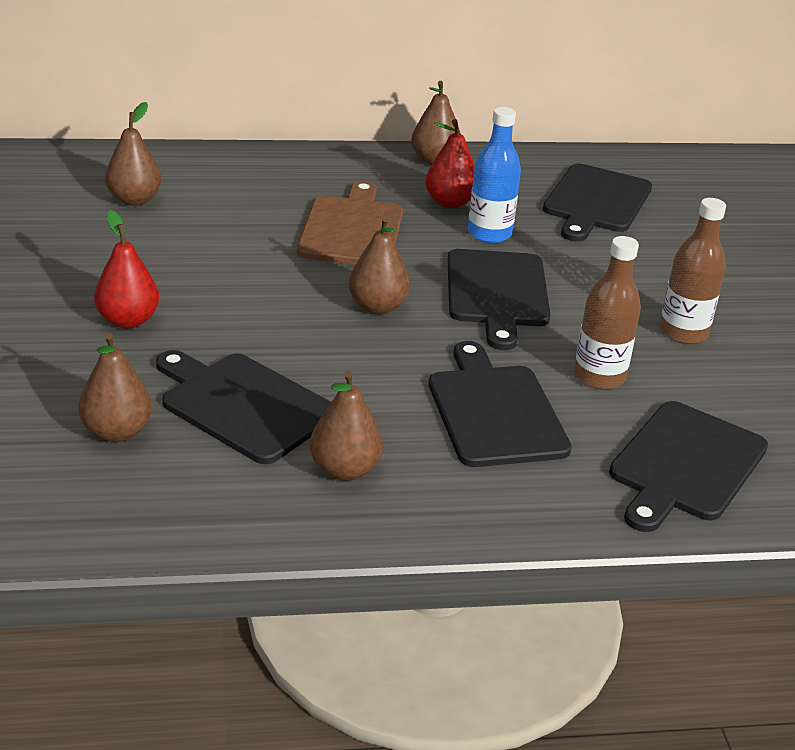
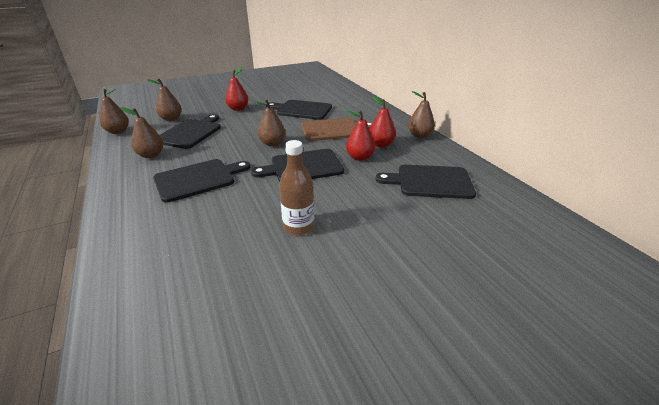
camera: 75 degrees right, 0 degrees up
brown pear [105,102,161,206] -> brown pear moved to [99,89,129,134]
blue bottle [468,107,521,243] -> red pear [346,110,375,161]
brown bottle [574,236,641,389] -> none
black cutting board [609,401,768,532] -> black cutting board moved to [266,100,332,120]

